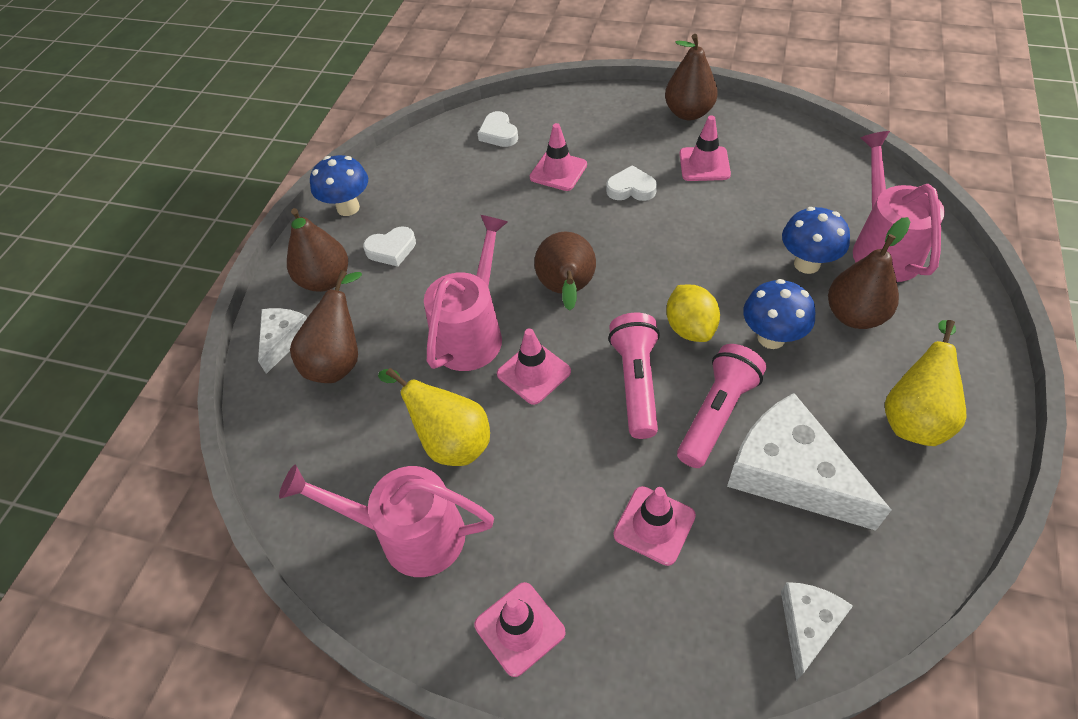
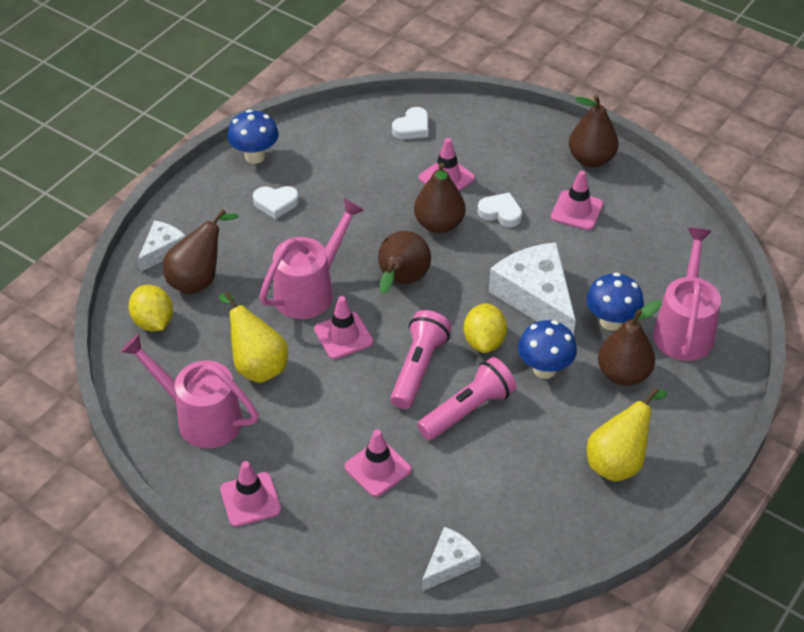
camera: 15 degrees right, 5 degrees down
brown pear [287,208,348,292] -> brown pear moved to [414,162,465,233]
white heart [478,111,518,147] -> white heart turned 135 degrees counterclockwise [392,107,428,139]
white cheese [727,393,891,531] -> white cheese moved to [489,242,576,336]
none -> yellow lemon [129,285,173,331]

